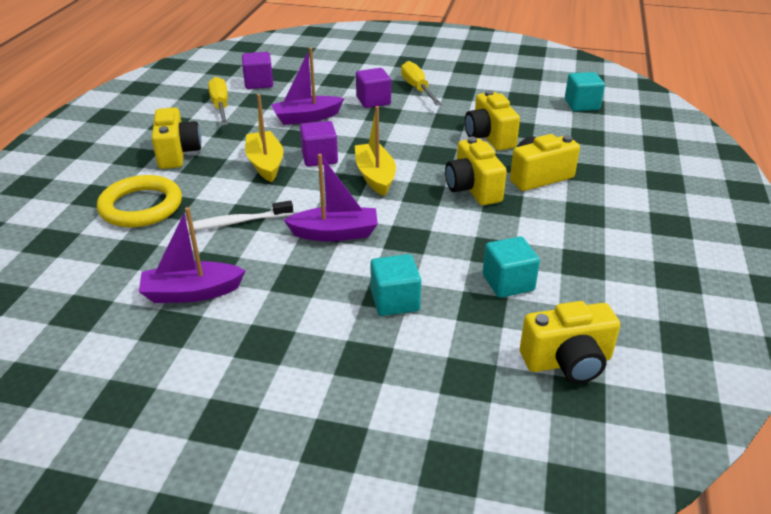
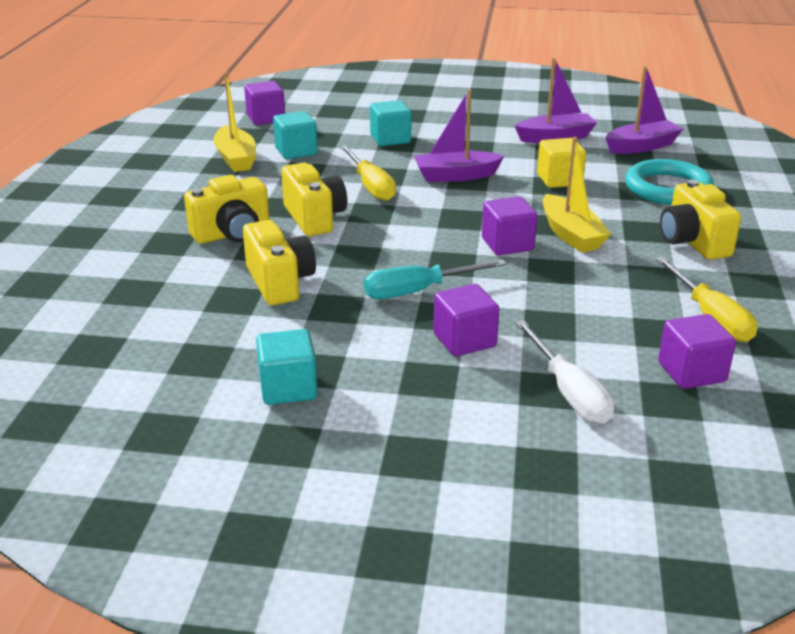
camera: 175 degrees right, 5 degrees down
yellow ring [97,175,182,227] -> turquoise ring [625,159,714,205]
white toothbrush [187,201,293,231] -> yellow cube [537,138,586,188]
purple boat [271,48,344,125] -> purple boat moved to [605,66,683,154]
yellow boat [355,106,396,196] -> yellow boat moved to [213,72,256,172]
yellow screwdriver [401,61,442,105] -> yellow screwdriver moved to [340,145,396,201]
yellow camera [520,301,620,383] -> purple cube [244,81,285,125]
turquoise cube [565,72,605,111] -> turquoise cube moved to [256,329,318,405]
none -> turquoise screwdriver [364,260,507,299]
none -> white screwdriver [515,320,614,424]

